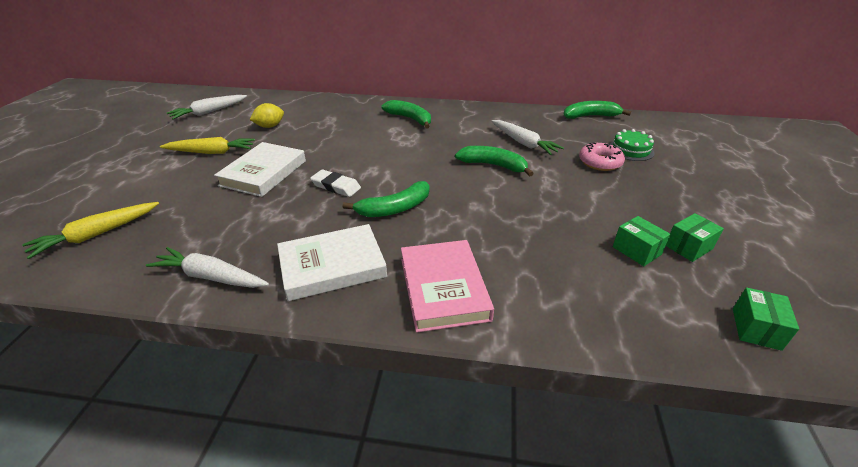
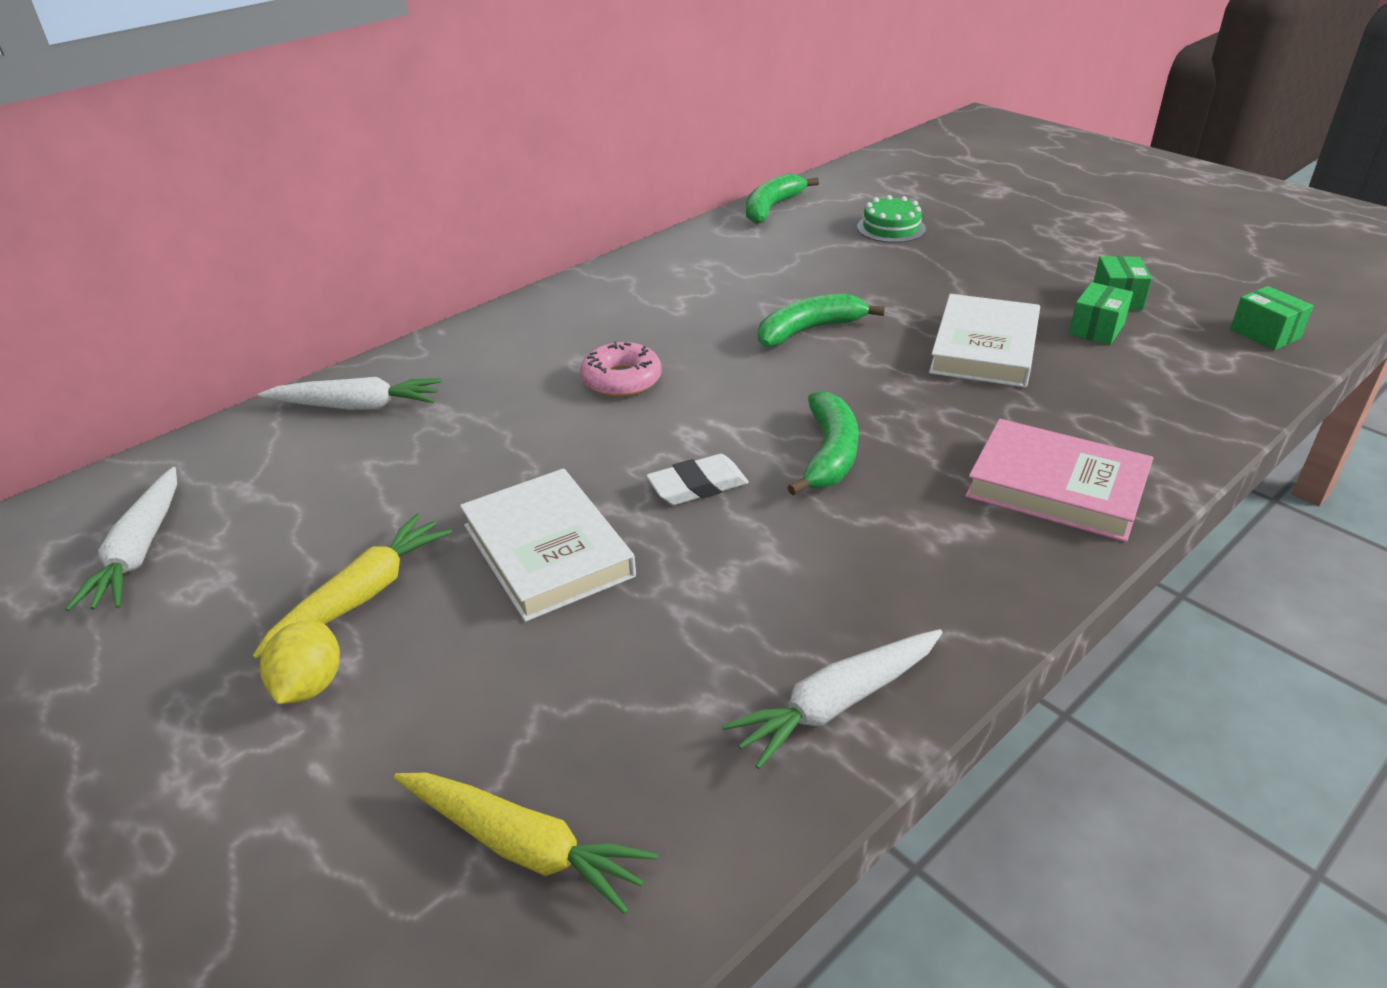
camera: 50 degrees left, 0 degrees up
yellow carrot [22,202,159,259] -> yellow carrot turned 60 degrees counterclockwise [394,772,658,915]
yellow lemon [250,103,284,128] -> yellow lemon moved to [260,620,340,704]
white book [277,224,387,301] -> white book moved to [929,294,1040,387]
green banana [381,100,431,129] -> none
white carrot [491,120,564,155] -> white carrot moved to [258,377,441,410]
pink donut [579,142,625,171] -> pink donut moved to [580,341,662,397]
green box [613,216,671,266] -> green box turned 60 degrees counterclockwise [1069,282,1133,345]

